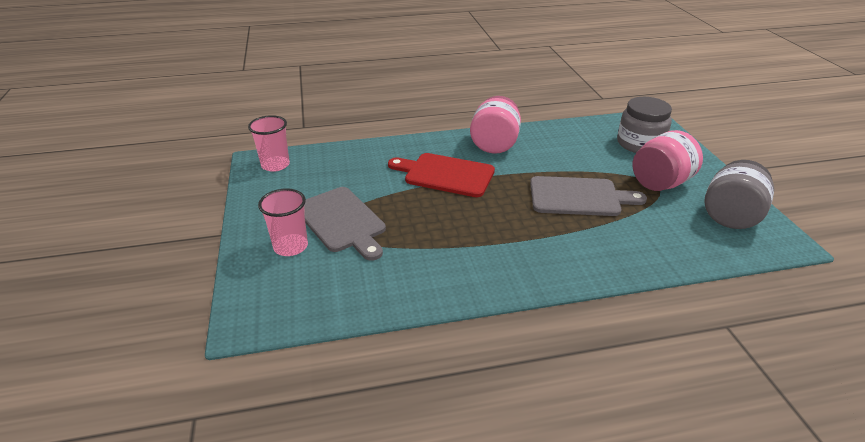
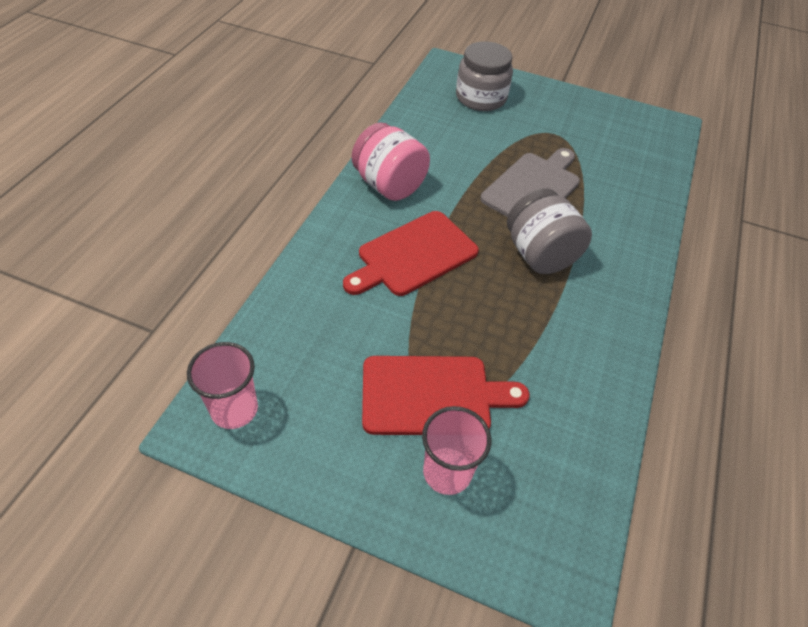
camera: 60 degrees left, 15 degrees up
grey cutting board [304,187,386,261] -> red cutting board [362,356,529,435]
pink jar [633,130,703,191] -> none
grey jar [704,160,774,229] -> grey jar moved to [507,188,592,274]

